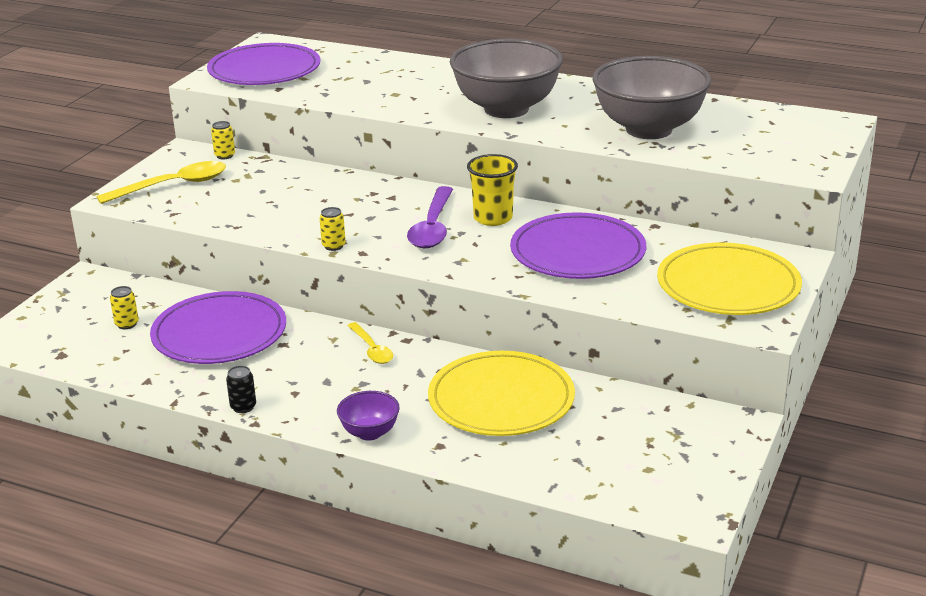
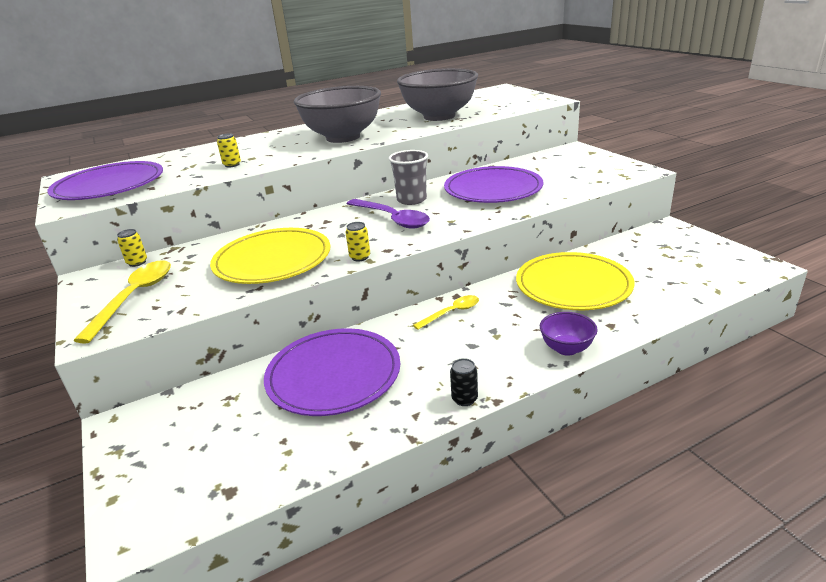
camera: 50 degrees left, 0 degrees up
yellow can [110,286,139,329] -> yellow can moved to [217,133,241,167]
yellow spoon [348,322,393,364] -> yellow spoon turned 45 degrees counterclockwise [413,295,479,330]
yellow cup [467,154,518,226] -> grey cup [389,150,428,205]
yellow plate [657,242,802,315] -> yellow plate moved to [210,228,330,284]

